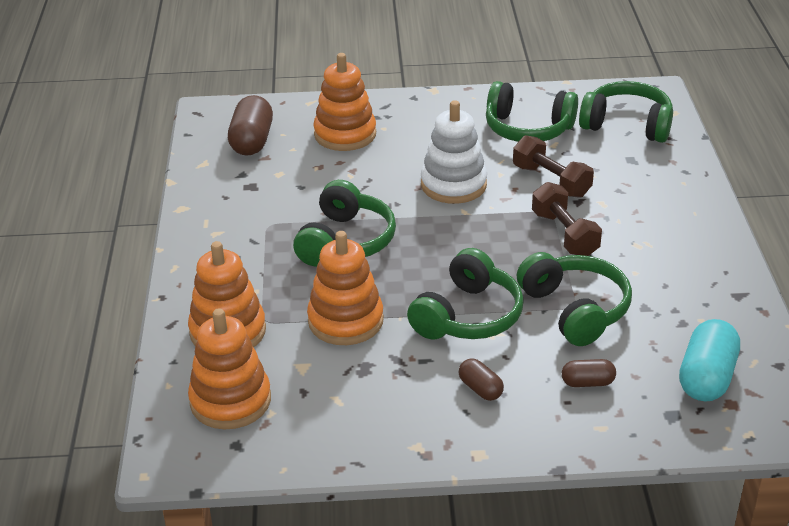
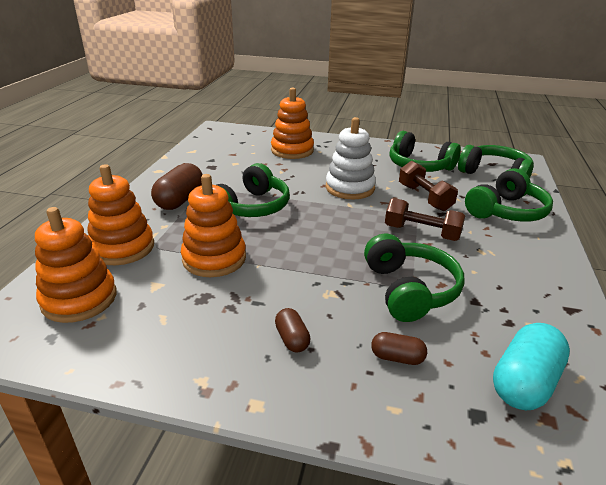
camera: 15 degrees right, 5 degrees down
brown capsule [228,95,273,156] -> brown capsule moved to [151,163,203,210]
green headphones [407,248,524,340] -> green headphones moved to [465,168,553,222]
brown dumbbell [532,182,602,256] -> brown dumbbell turned 60 degrees counterclockwise [385,198,465,241]

